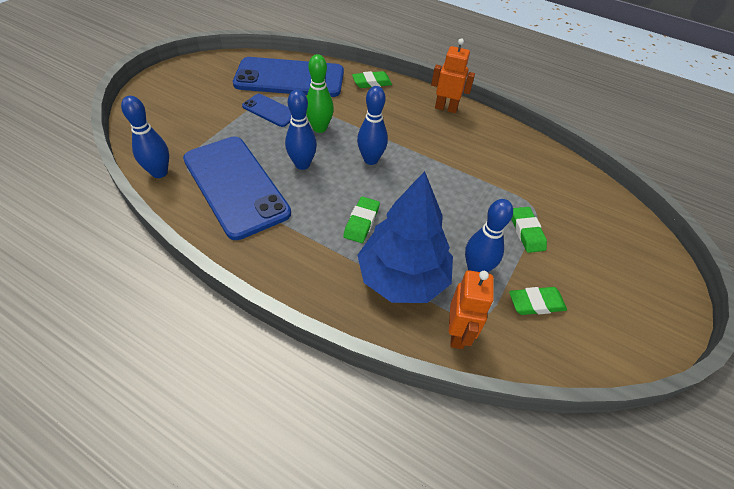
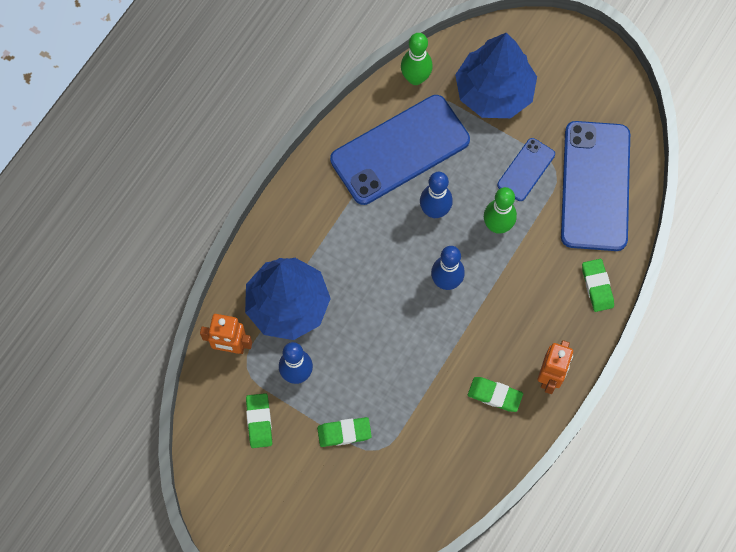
camera: 95 degrees right, 20 degrees up
blue bowling pin [121,96,169,178] -> green bowling pin [401,33,433,85]
green eraser [343,197,380,243] -> green eraser moved to [468,377,523,412]
none -> blue tree [455,33,537,118]

